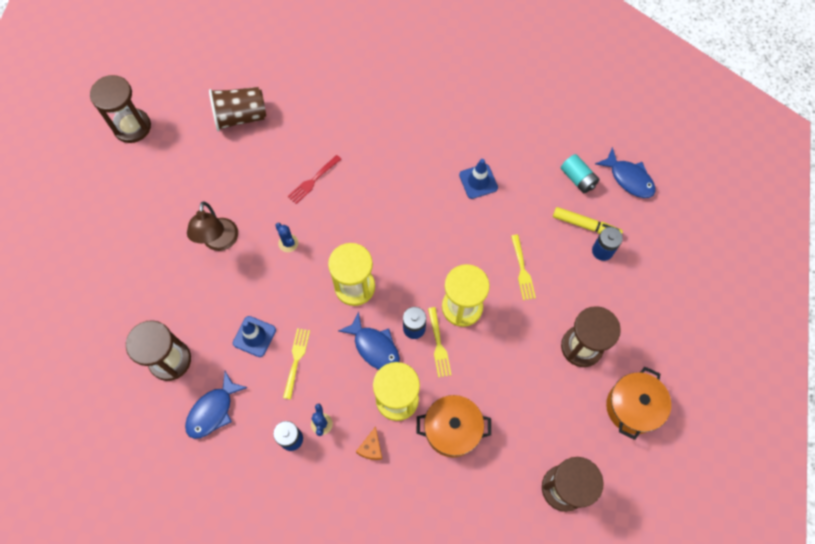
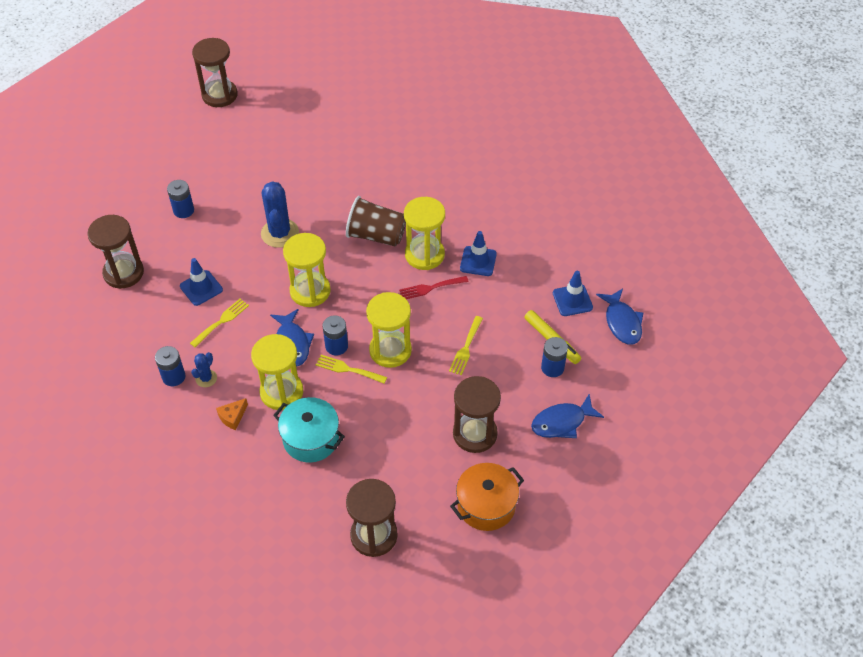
camera: 30 degrees right, 15 degrees down
blue fish [185,371,248,439] -> blue fish moved to [531,394,604,438]
brown lamp [187,202,238,251] -> none
brown cup [209,87,266,131] -> brown cup moved to [346,196,406,247]
blue cactus [275,223,298,252] -> blue cactus [261,181,299,248], size x1.93
red fork [288,155,342,204] -> red fork moved to [399,276,469,299]
orange pot [416,395,491,457] -> turquoise pot [273,397,345,463]
yellow fork [428,307,451,378] -> yellow fork turned 90 degrees clockwise [316,355,387,384]
turquoise battery [561,154,600,193] -> blue traffic cone [553,271,593,316]
none -> blue battery [167,180,194,218]
none -> yellow hourglass [404,197,445,270]

